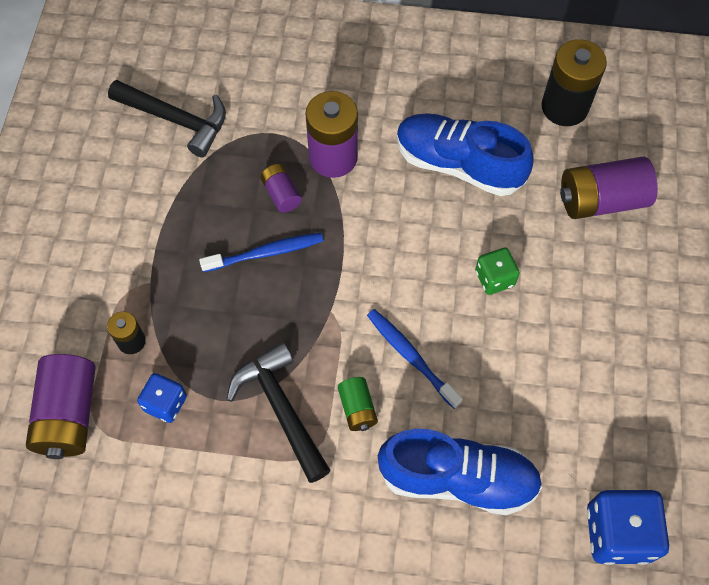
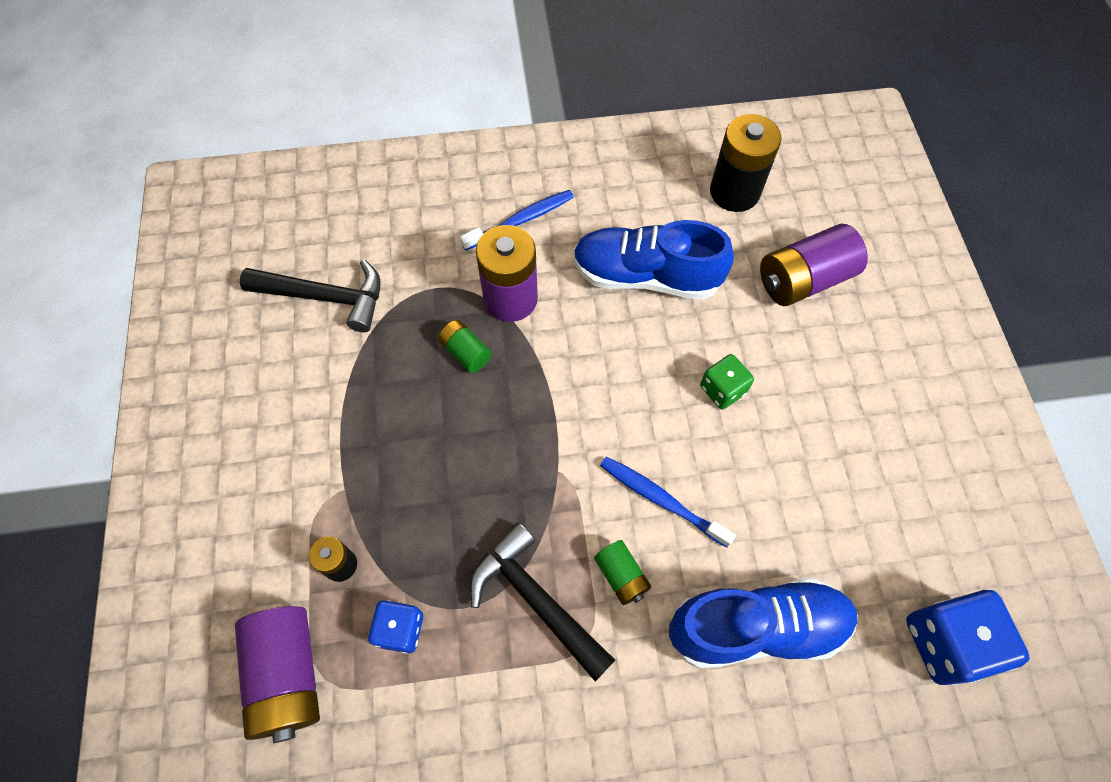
camera: 15 degrees left, 0 degrees up
blue toothbrush [199,233,324,272] -> blue toothbrush moved to [460,190,574,251]
purple battery [260,164,302,213] -> green battery [438,320,491,373]

